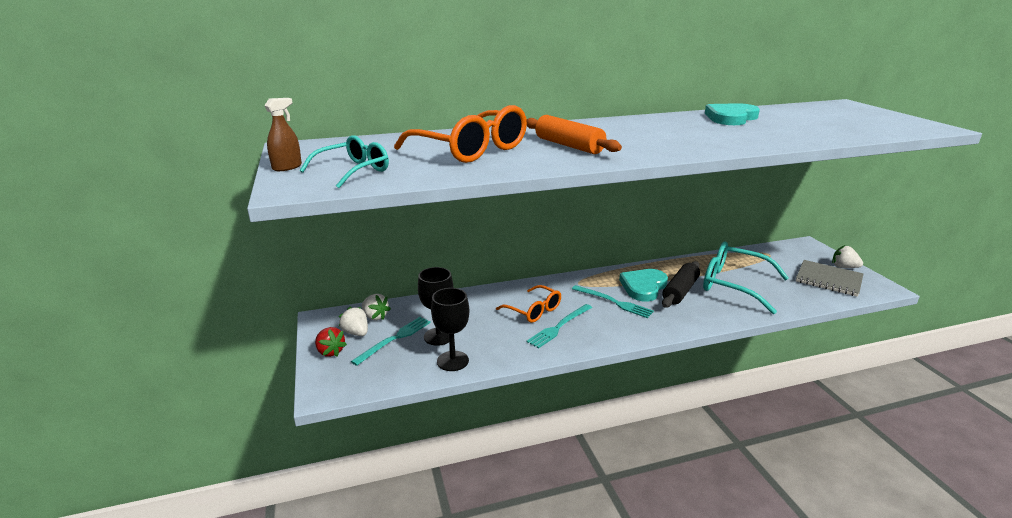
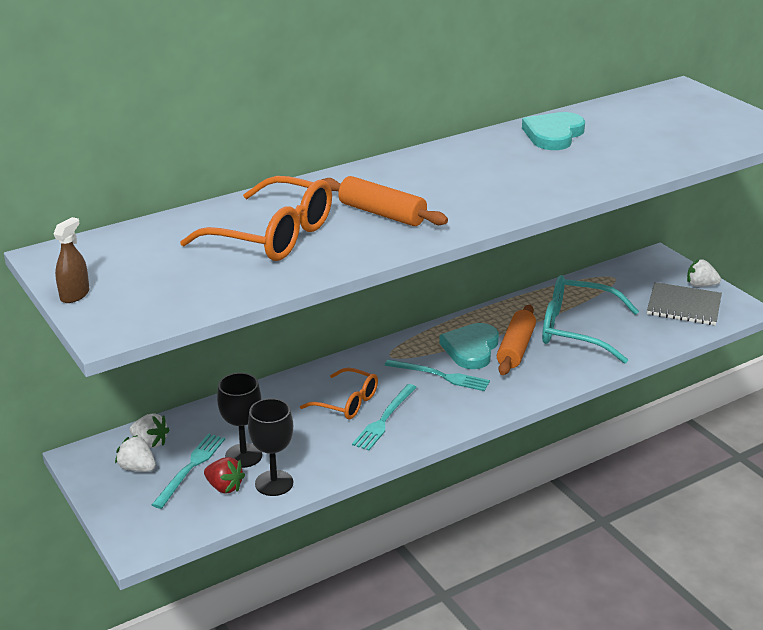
camera: 15 degrees left, 5 degrees up
turquoise glasses [300,135,389,188] -> none
red strawberry [315,327,347,357] -> red strawberry moved to [204,457,245,494]
black rolling pin [662,261,700,308] -> orange rolling pin [497,305,536,375]

